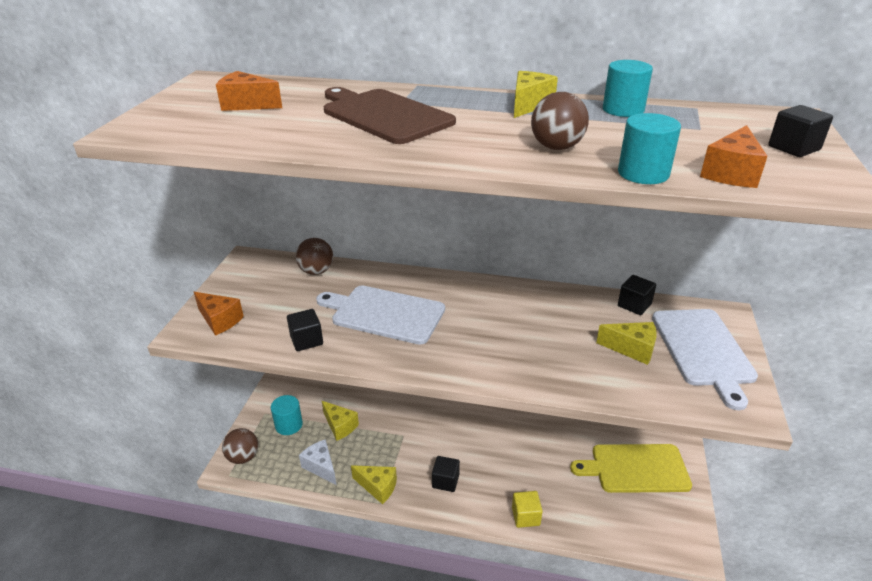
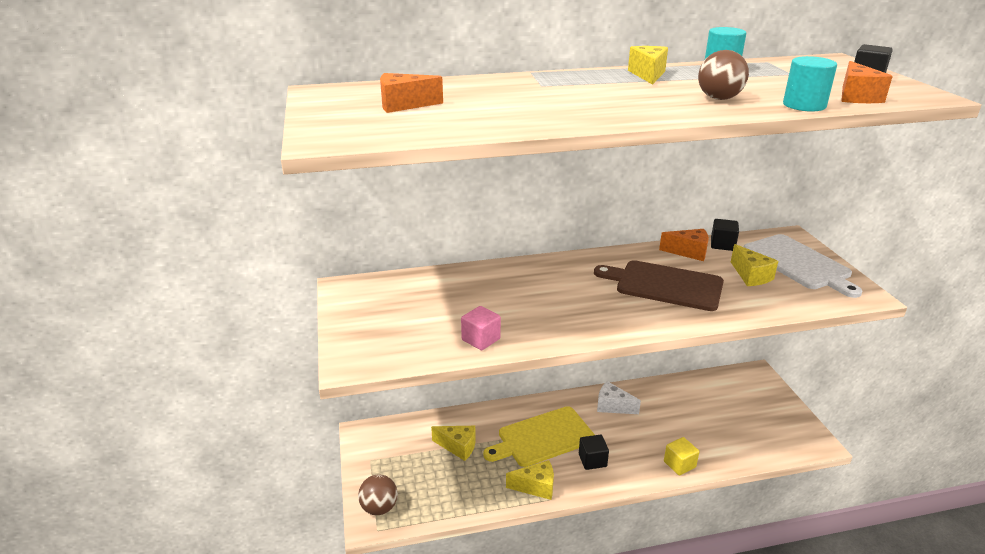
camera: 25 degrees left, 5 degrees down
orange cheese [194,292,244,336] -> orange cheese moved to [659,229,709,261]
turquoise cylinder [271,395,303,435] -> none
black cube [287,309,323,351] -> pink cube [461,306,501,350]
brown ball [296,238,333,275] -> none
white cheese [299,439,337,485] -> white cheese moved to [597,381,641,414]
white cutting board [316,286,445,345] -> none
brown cutting board [324,87,456,144] -> brown cutting board moved to [594,260,724,311]
yellow cutting board [570,444,692,493] -> yellow cutting board moved to [483,406,595,467]
yellow cheese [596,322,657,365] -> yellow cheese turned 75 degrees clockwise [731,244,778,286]

